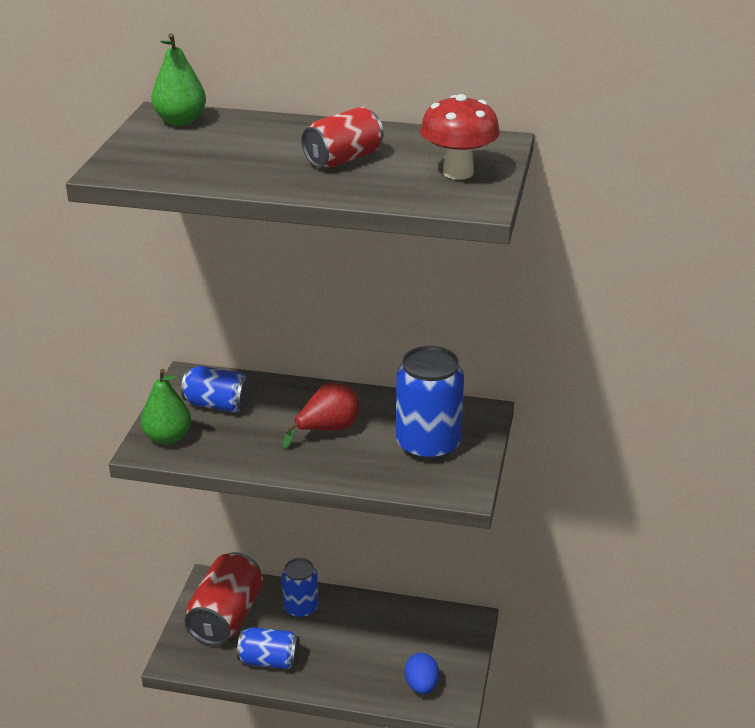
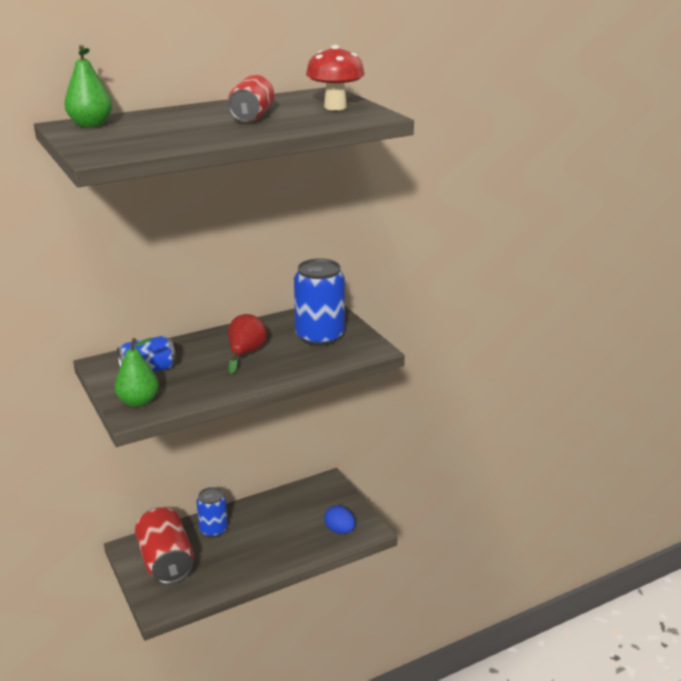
camera: 40 degrees left, 5 degrees down
blue can [237,627,300,669] -> none

